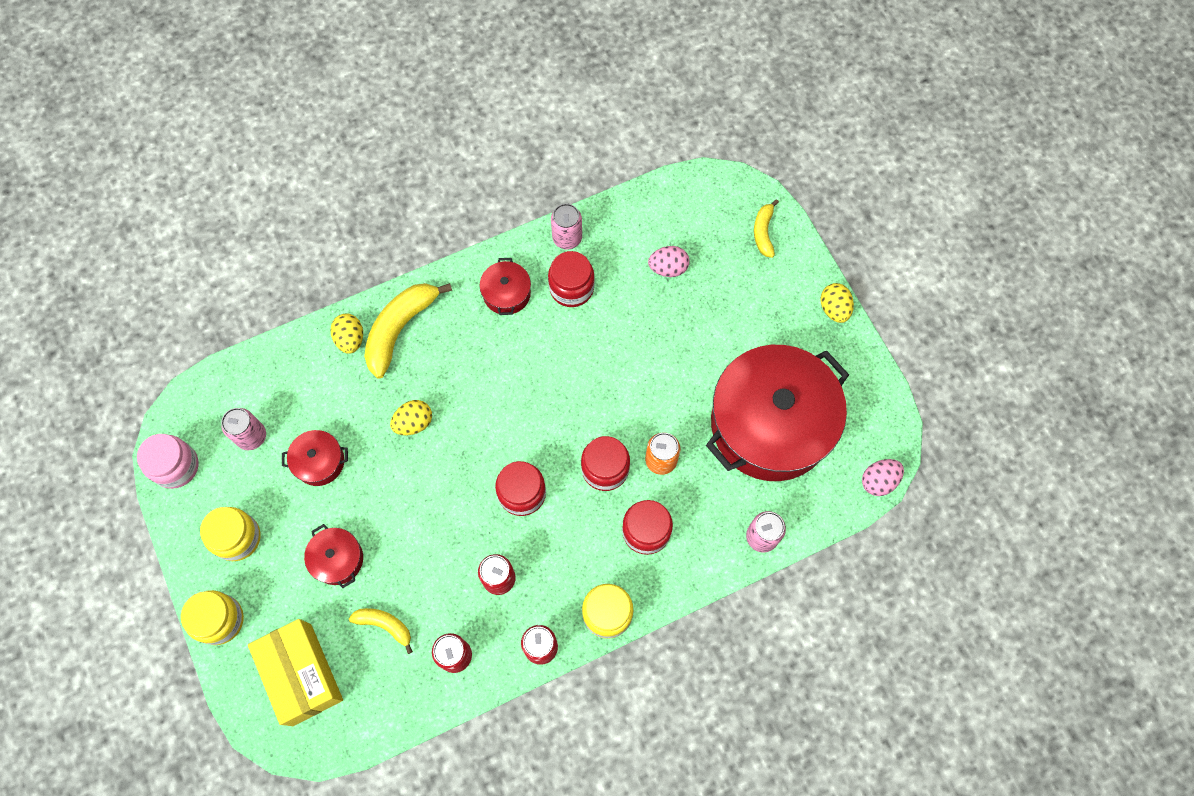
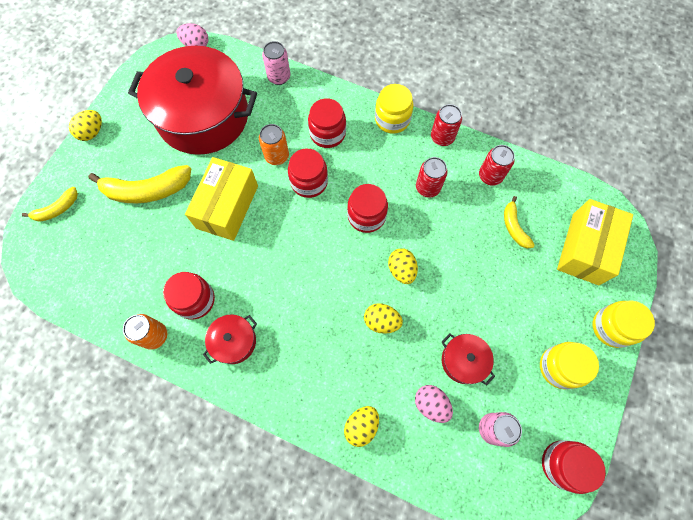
camera: 130 degrees left, 0 degrees up
pink jar [137,434,199,489] -> red jar [542,440,606,494]
red pot [304,524,363,588] -> none
yellow banana [364,283,452,379] -> yellow banana moved to [88,165,191,203]
pink can [551,204,582,250] -> orange can [123,314,167,350]
pink egg [648,246,689,277] -> pink egg moved to [415,385,453,423]
none -> yellow box [185,157,258,241]
none -> yellow egg [388,248,418,284]

